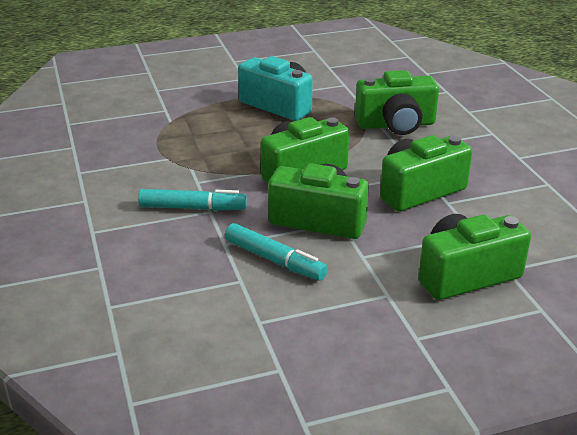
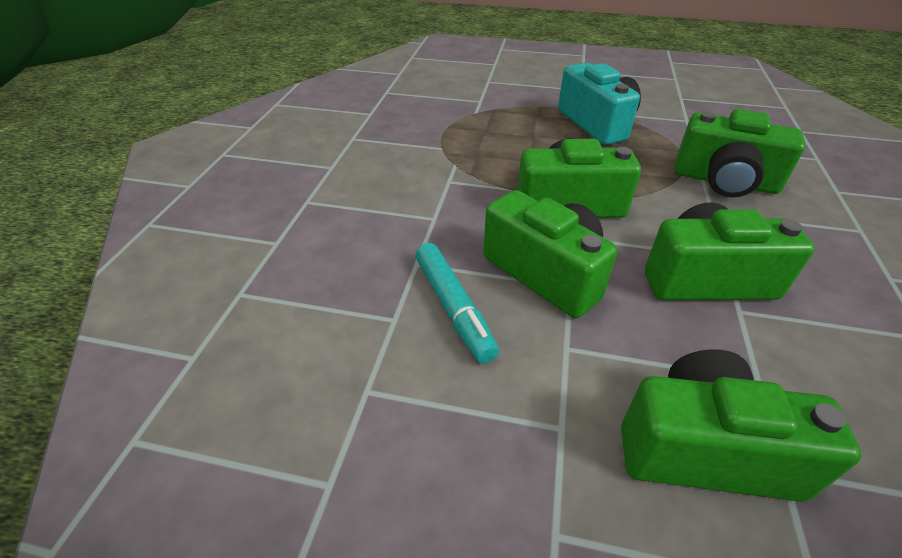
camera: 30 degrees right, 10 degrees up
turquoise marker [138,189,247,211] -> none

